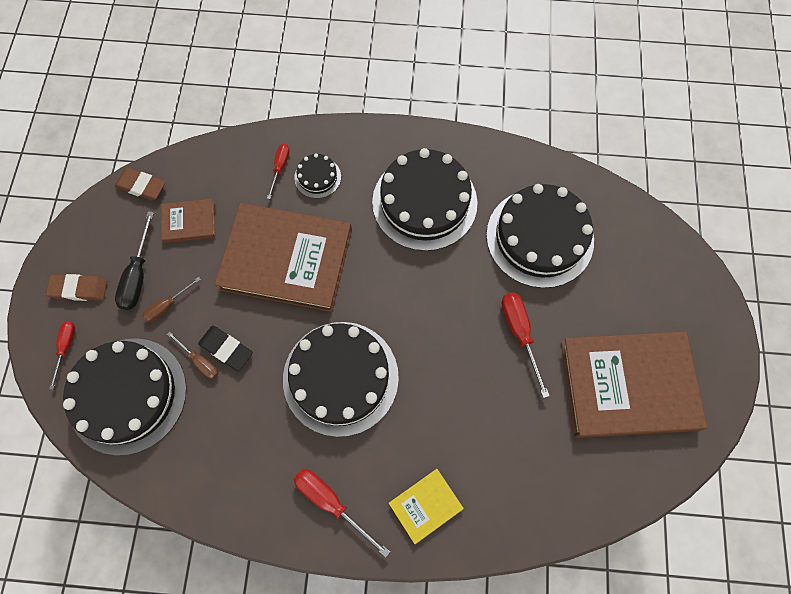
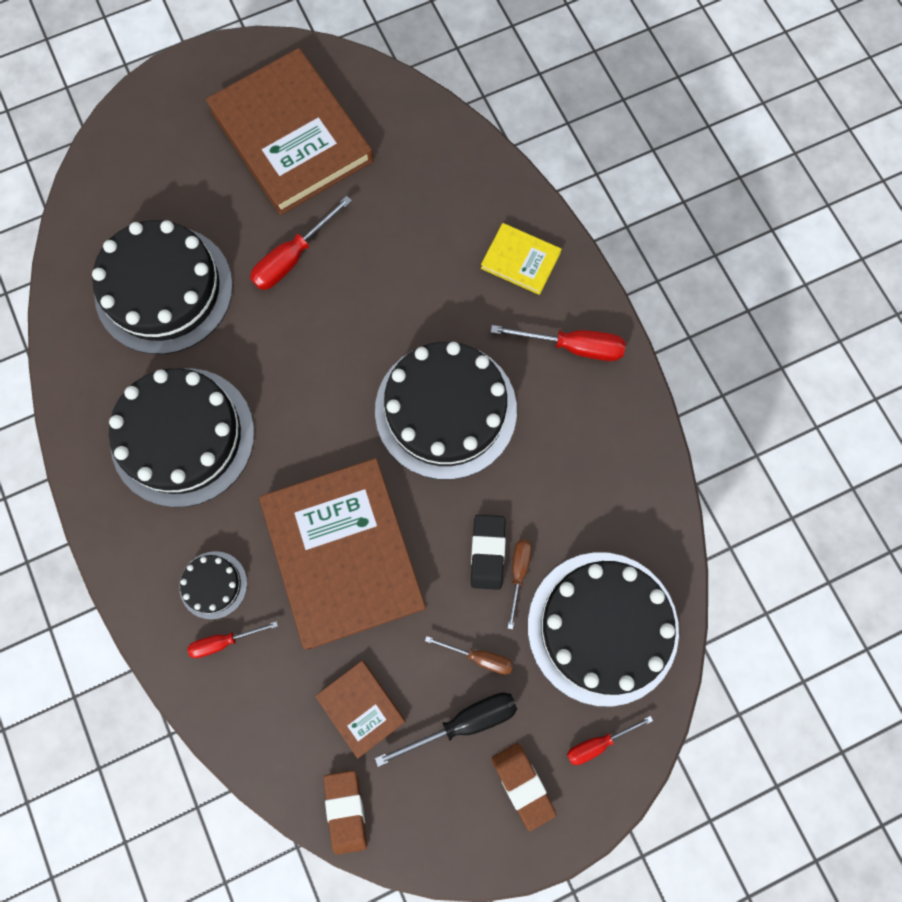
camera: 120 degrees left, 5 degrees up
red screwdriver [294,469,390,558] -> red screwdriver turned 90 degrees counterclockwise [490,325,625,361]

